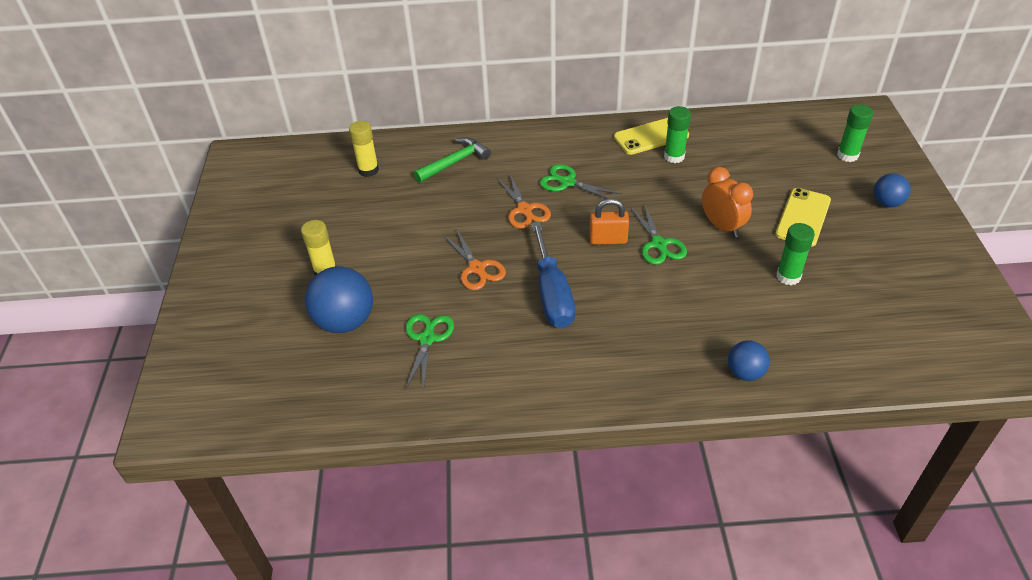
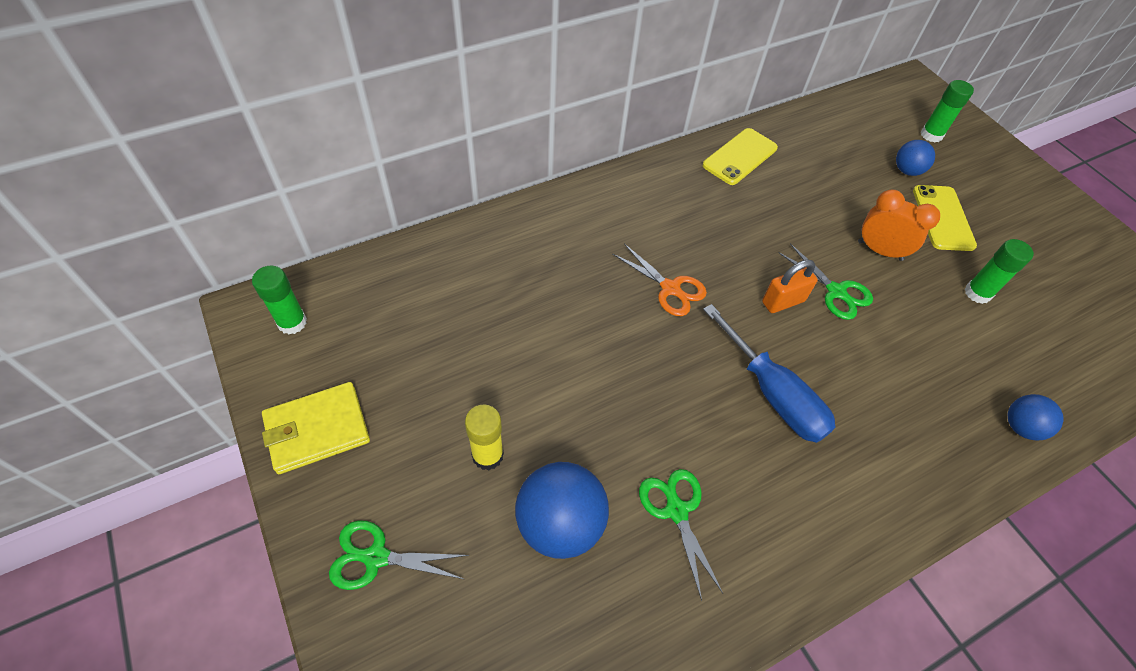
camera: 30 degrees left, 10 degrees up
yellow glue stick [349,121,379,177] -> none
green hammer [414,137,491,183] -> none
orange scissors [443,229,506,290] -> none
green scissors [540,164,621,199] -> green scissors moved to [329,520,469,590]
green glue stick [664,106,691,163] -> green glue stick moved to [252,266,307,334]
blue ball [873,173,911,207] -> blue ball moved to [896,140,935,176]
none -> yellow wallet [262,382,370,474]

